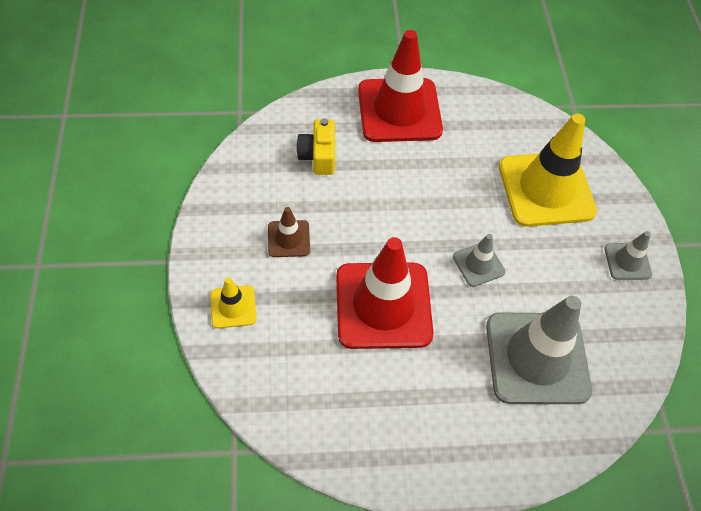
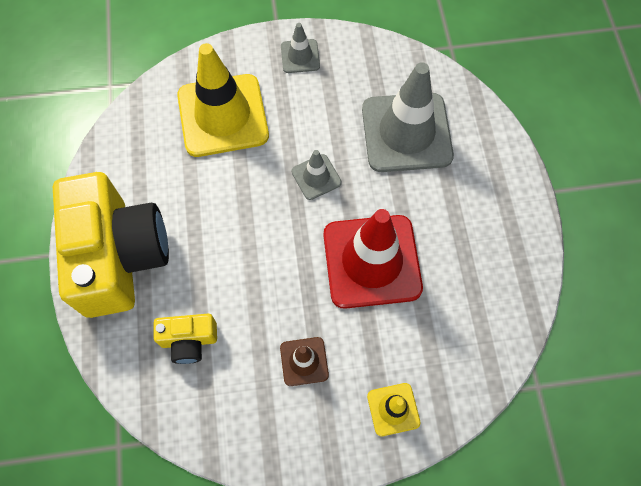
camera: 90 degrees left, 10 degrees up
red traffic cone [358,30,443,142] -> yellow camera [53,172,169,318]

